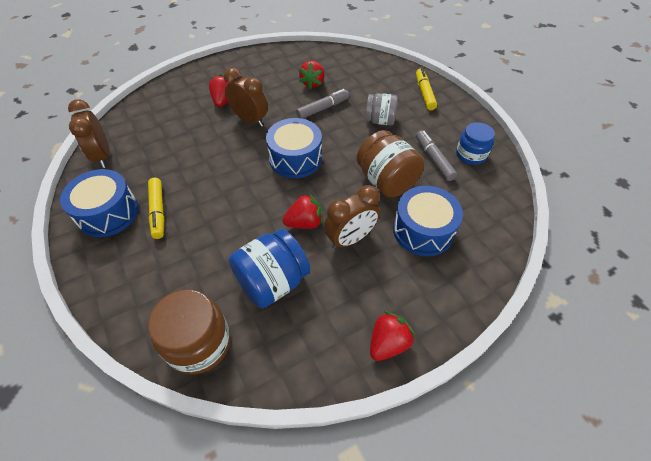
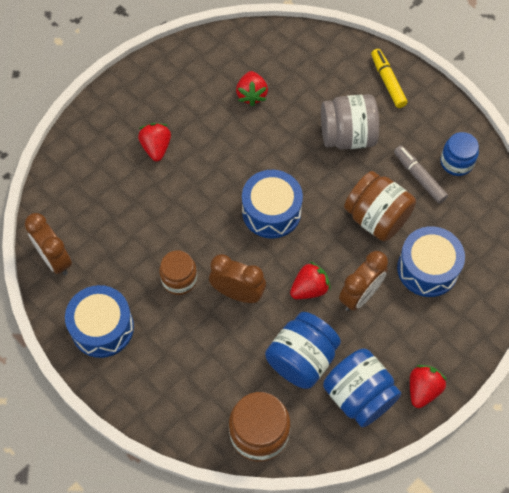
camera: 15 degrees left, 10 degrees up
yellow marker [148,178,165,239] -> none
brown clock [224,67,268,127] -> brown clock moved to [209,254,266,303]
grey marker [296,89,349,119] -> none
grey jar [365,93,398,125] -> grey jar [321,94,379,149], size x1.52
none -> brown jar [159,250,197,295]
none -> blue jar [323,349,401,427]

